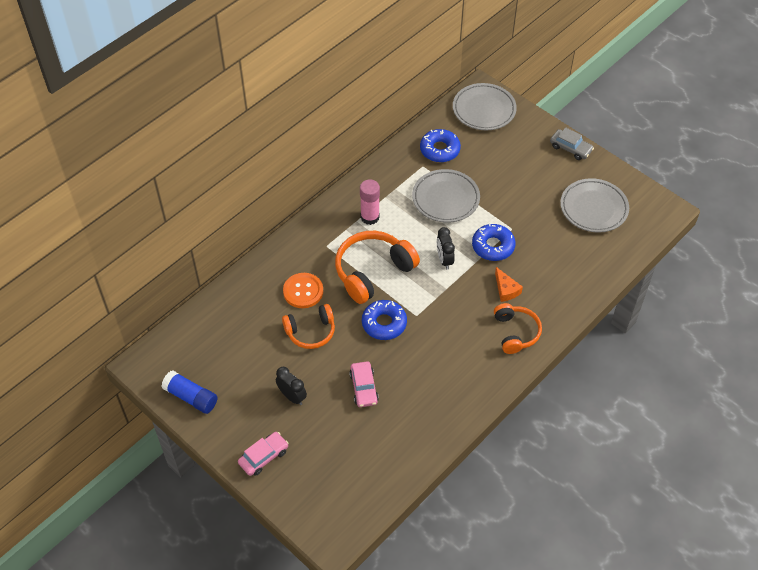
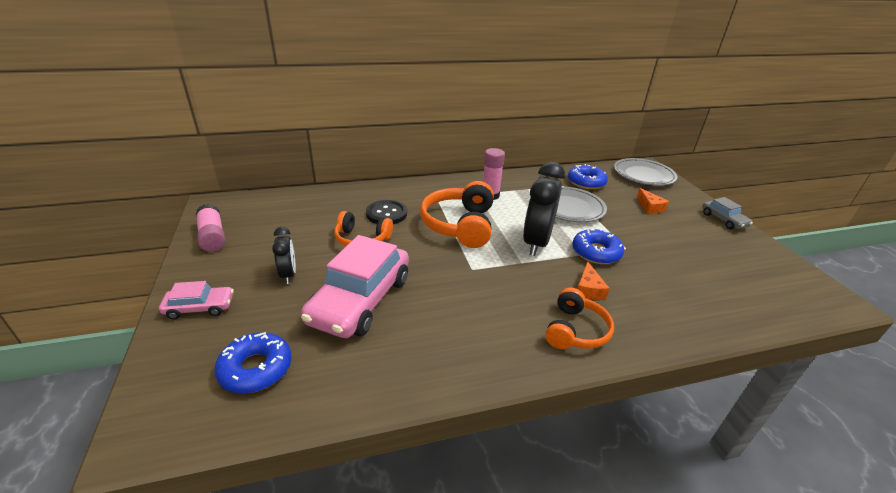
camera: 30 degrees right, 20 degrees down
blue glue stick [161,371,218,414] -> pink glue stick [196,204,225,252]
orange button [283,273,323,308] -> black button [366,200,407,224]
orange headphones [335,231,420,304] -> orange headphones turned 75 degrees counterclockwise [420,181,494,248]
pink car [349,362,379,407] -> pink car [301,235,409,338], size x2.05
blue donut [362,300,407,340] -> blue donut moved to [214,332,292,393]
black clock [437,227,455,269] -> black clock [523,162,565,256], size x1.86
grey plate [560,178,629,233] -> none
none -> orange cheese [637,188,669,214]

